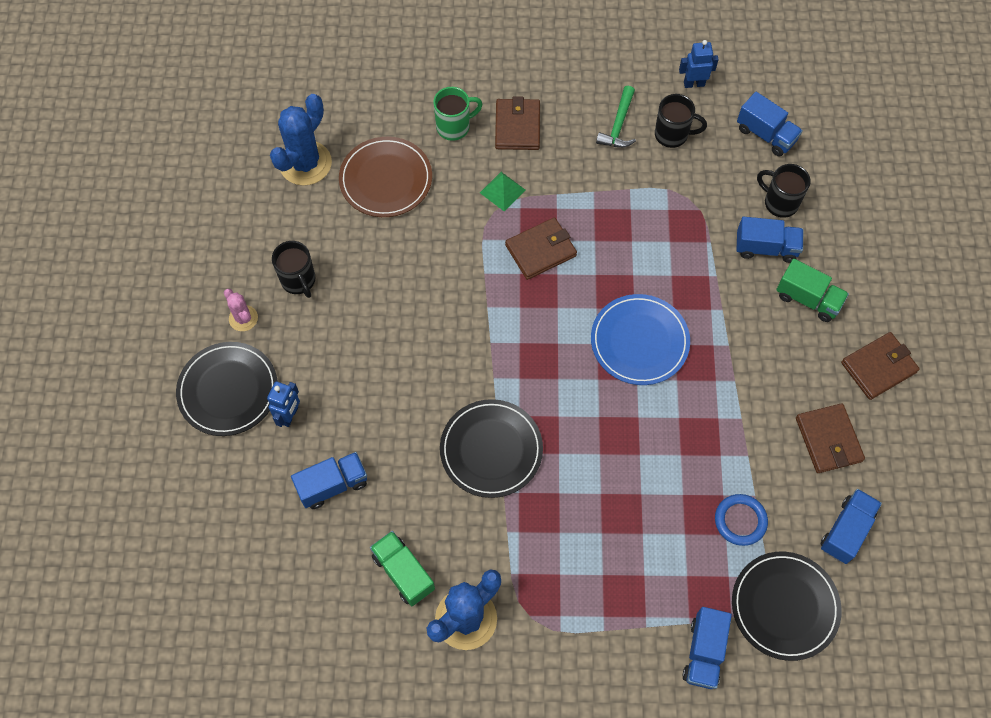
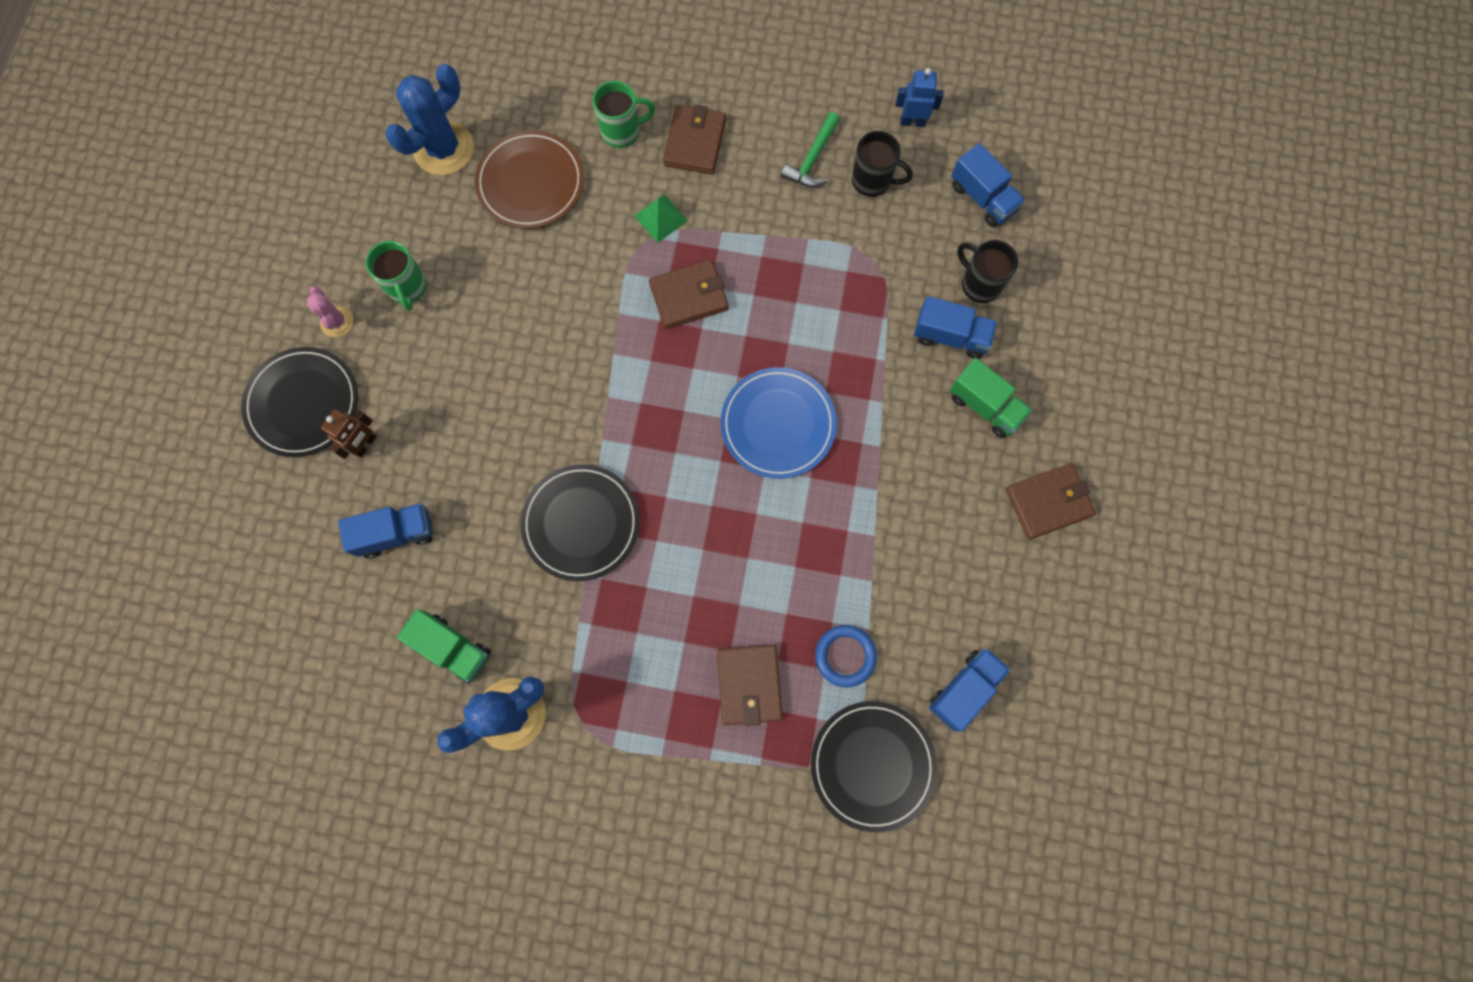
camera: 10 degrees right, 10 degrees up
blue robot [267,381,300,427] -> brown robot [321,409,376,459]
black mug [272,241,316,298] -> green mug [365,241,427,311]
green truck [370,531,435,606] -> green truck turned 150 degrees clockwise [397,609,491,683]
blue truck [683,607,732,689] -> none
brown wallet [796,403,865,473] -> brown wallet moved to [717,645,783,726]

